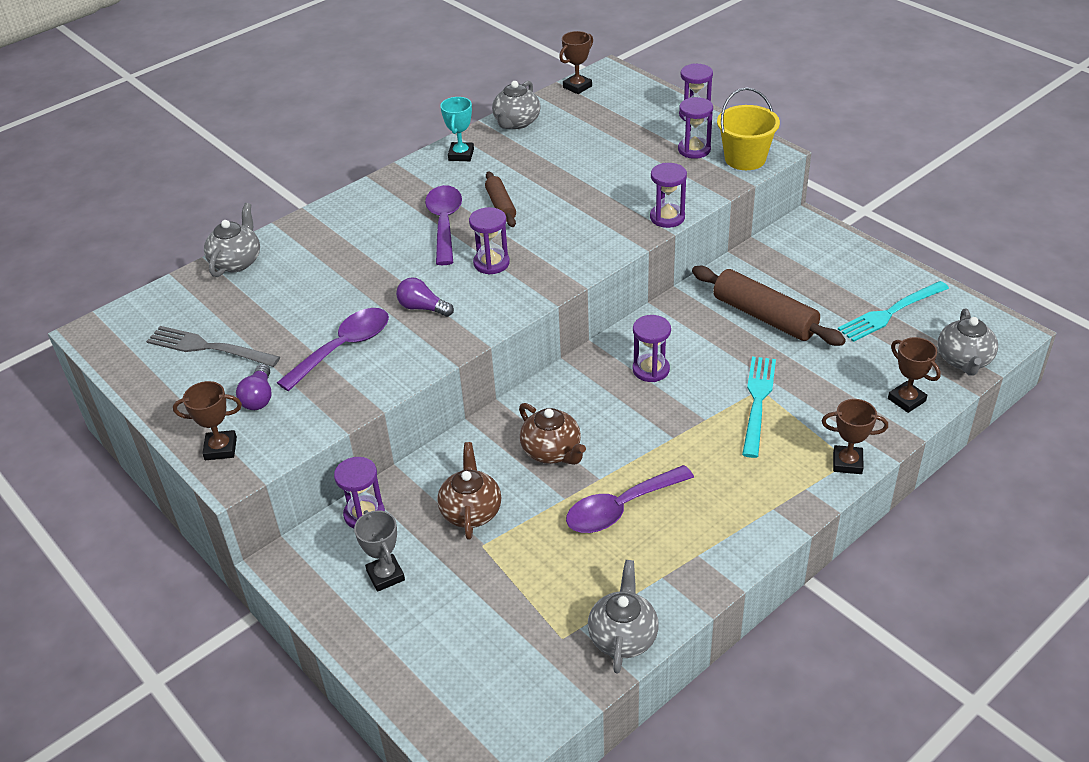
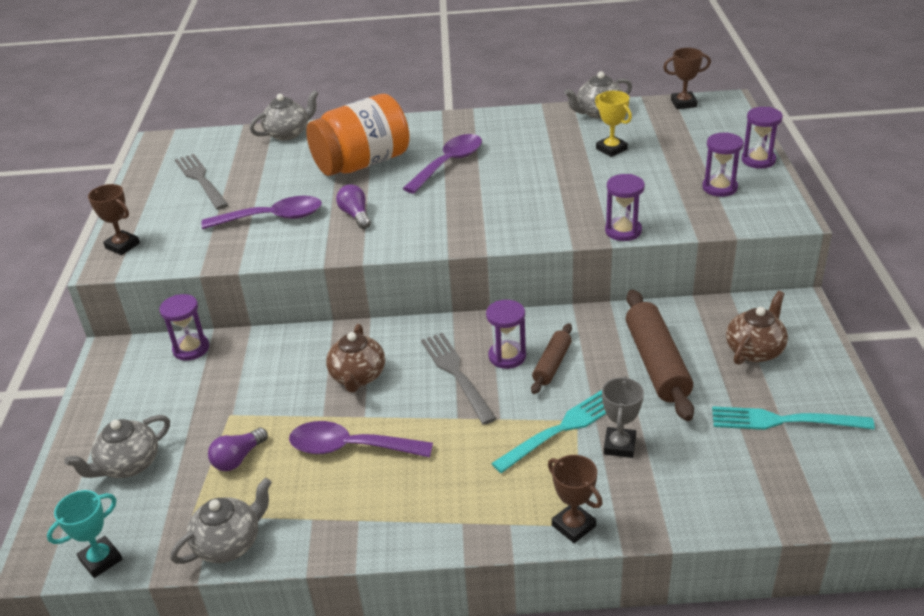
camera: 40 degrees right, 5 degrees down
purple light bulb [236,364,272,410] -> purple light bulb moved to [208,427,268,471]
grey trophy [354,510,405,592] -> grey trophy moved to [602,376,644,458]
brown teapot [437,442,501,540] -> brown teapot moved to [726,291,788,365]
turquoise trophy [440,97,474,161] -> turquoise trophy moved to [47,490,122,578]
purple hourglass [469,207,510,275] -> none
brown rolling pin [485,171,516,227] -> brown rolling pin moved to [531,323,572,394]
yellow bucket [717,88,780,170] -> none
brown trophy [888,337,941,413] -> none
grey teapot [938,308,998,376] -> grey teapot moved to [64,415,170,478]
none -> orange jar [306,94,410,176]
none -> grey fork [421,333,497,425]
none -> yellow trophy [595,91,632,157]

